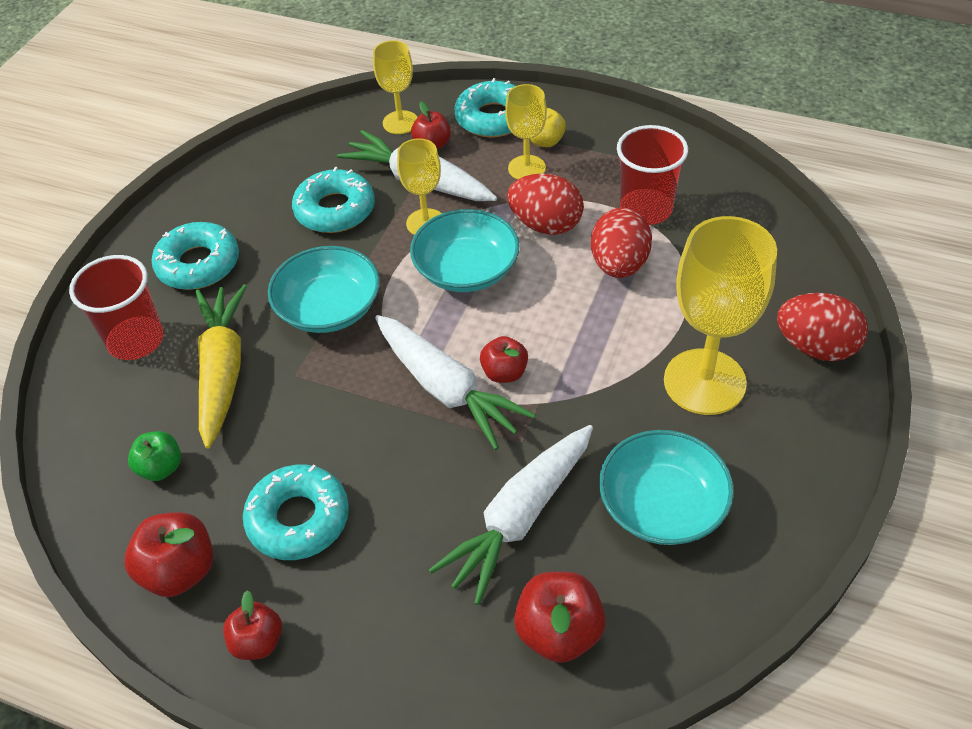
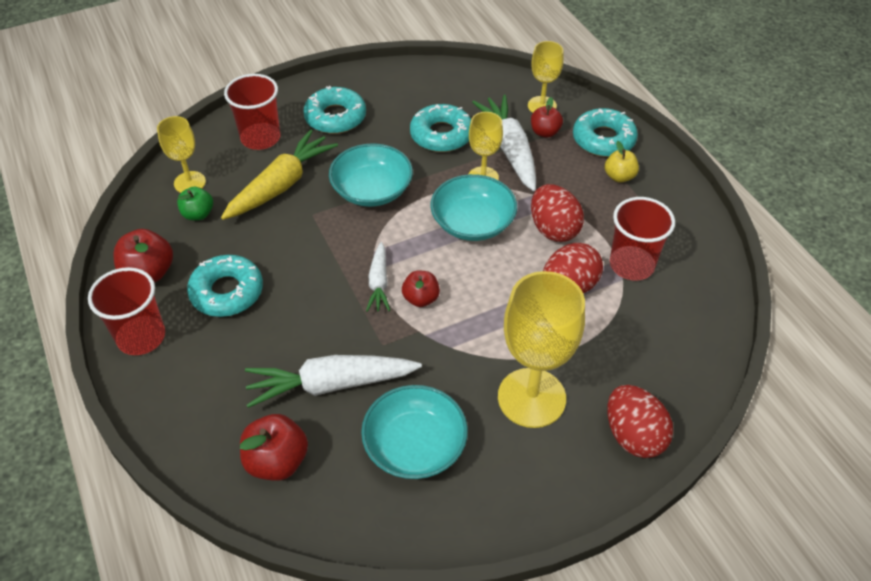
camera: 40 degrees right, 0 degrees up
red apple [223,590,282,660] -> red cup [88,267,165,355]
white carrot [375,315,536,450] -> white carrot [366,242,390,312], size x0.56
yellow goblet [505,84,547,179] -> yellow goblet moved to [157,116,206,193]

